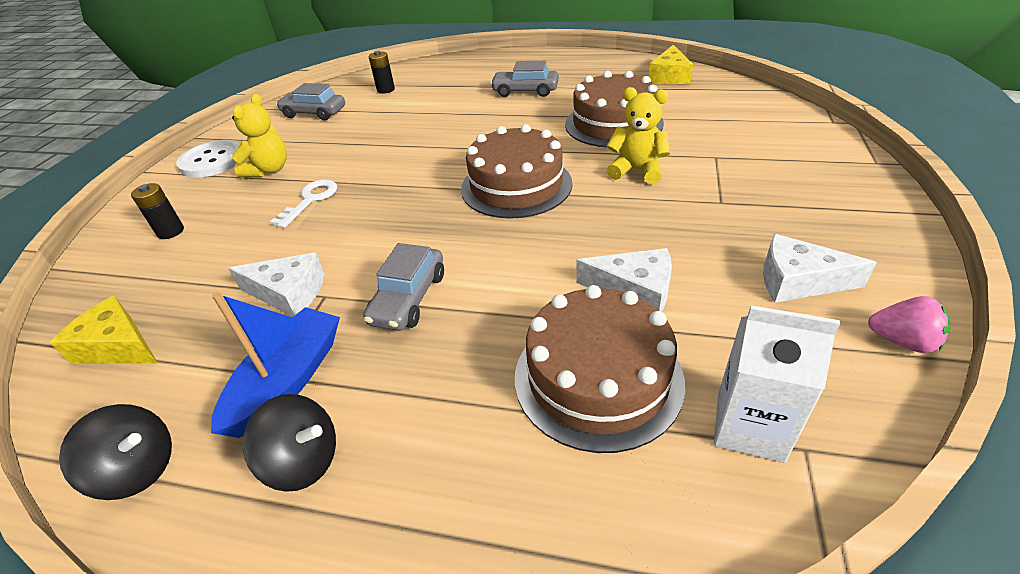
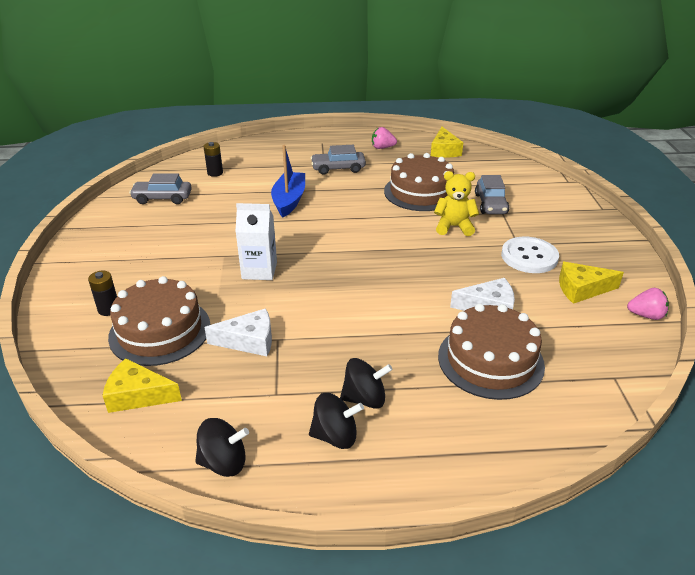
camera: 20 degrees left, 5 degrees down
white button [176,140,240,178] -> white button moved to [501,237,559,273]
blue boat [211,292,340,438] -> blue boat moved to [271,145,305,217]
yellow teddy bear [232,94,287,177] -> none
white key [270,180,337,228] -> none
grey car [363,243,444,331] -> grey car moved to [475,175,509,214]
brown cake [461,124,572,219] -> brown cake moved to [108,276,210,366]
white carton [714,305,840,463] -> white carton moved to [235,203,277,280]
white cheese [763,234,877,302] -> yellow cheese [559,262,624,304]
none -> black spinning top [340,358,393,409]
none -> pink strawberry [372,127,397,149]

